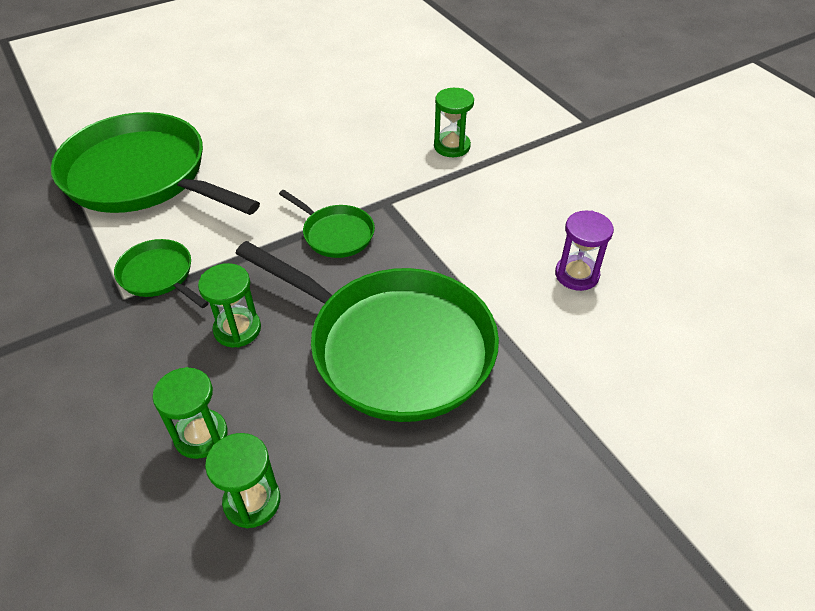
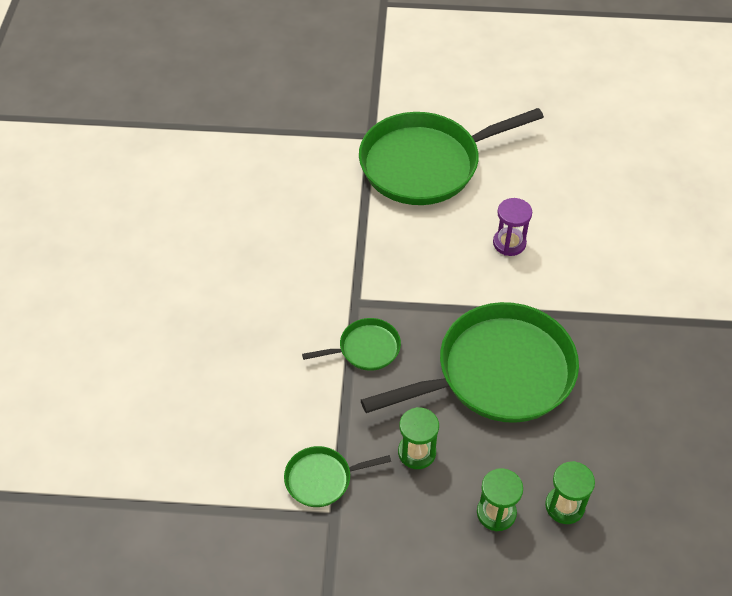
camera: 55 degrees left, 5 degrees up
green pan [51,112,260,215] -> green pan moved to [359,108,544,205]
green hourglass [434,88,474,157] -> none

